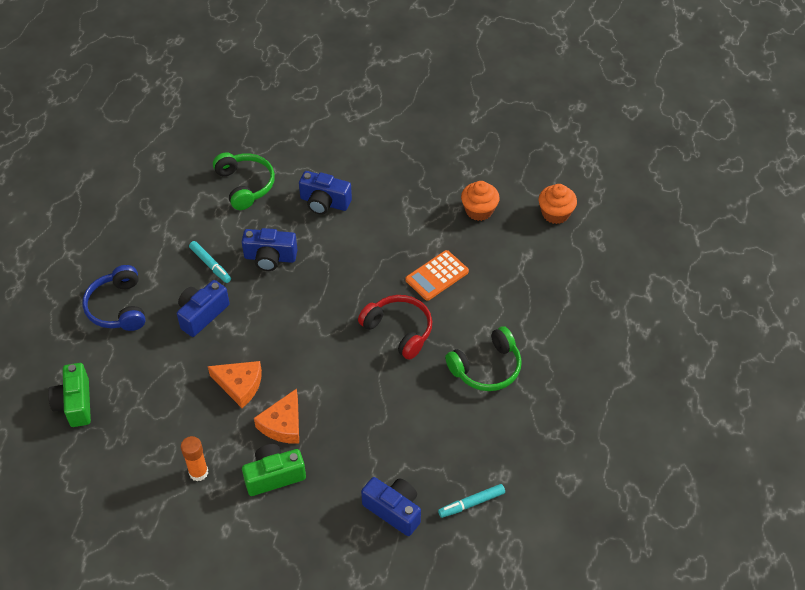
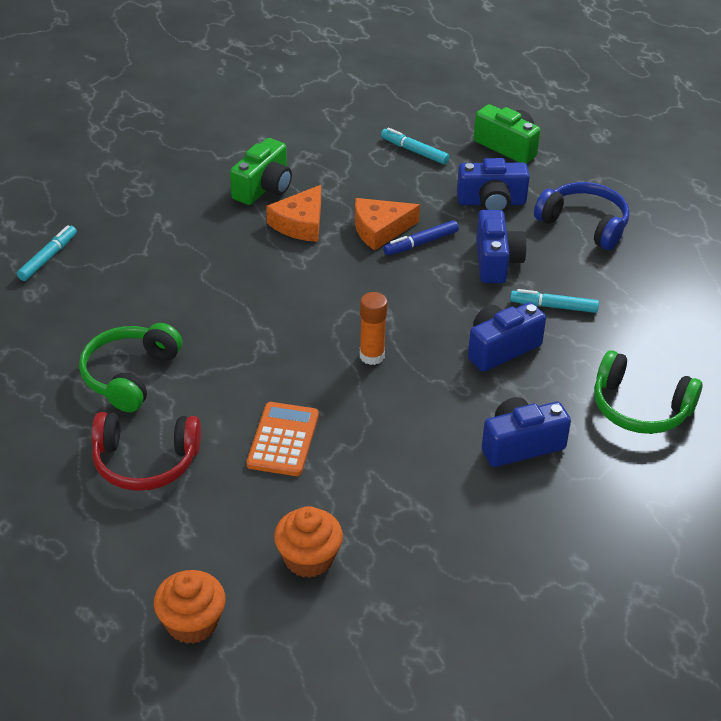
camera: 140 degrees right, 10 degrees down
orange glue stick [181,436,208,481] -> orange glue stick moved to [360,292,388,365]
orange cheese [254,388,299,444] -> orange cheese turned 135 degrees counterclockwise [266,185,321,242]
red headphones [358,295,432,360] -> red headphones moved to [92,412,201,491]
blue camera [361,477,421,536] -> blue camera moved to [457,158,530,212]
none -> turquoise marker [381,128,449,164]
none -> blue marker [383,220,459,255]

